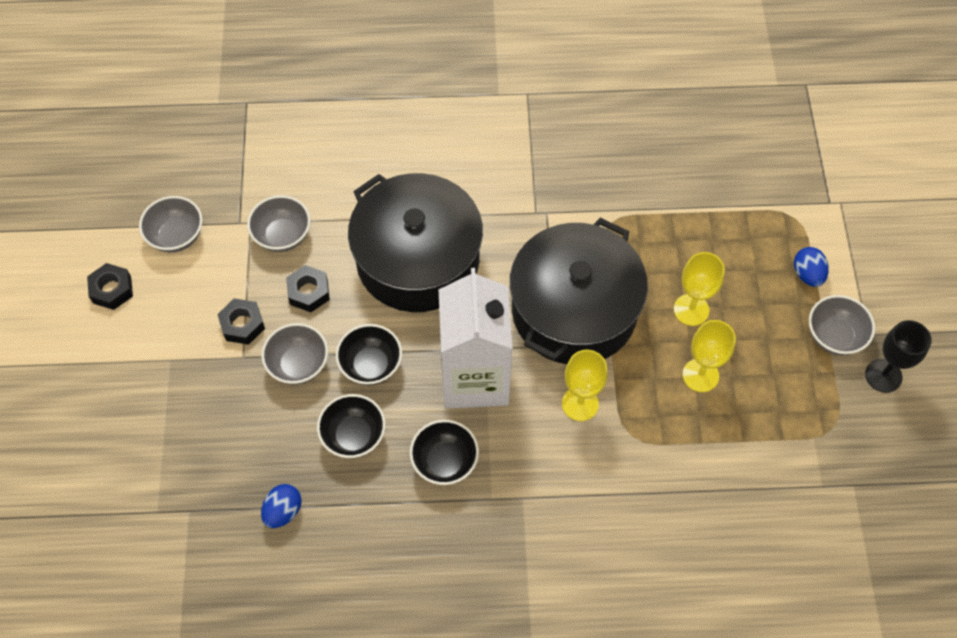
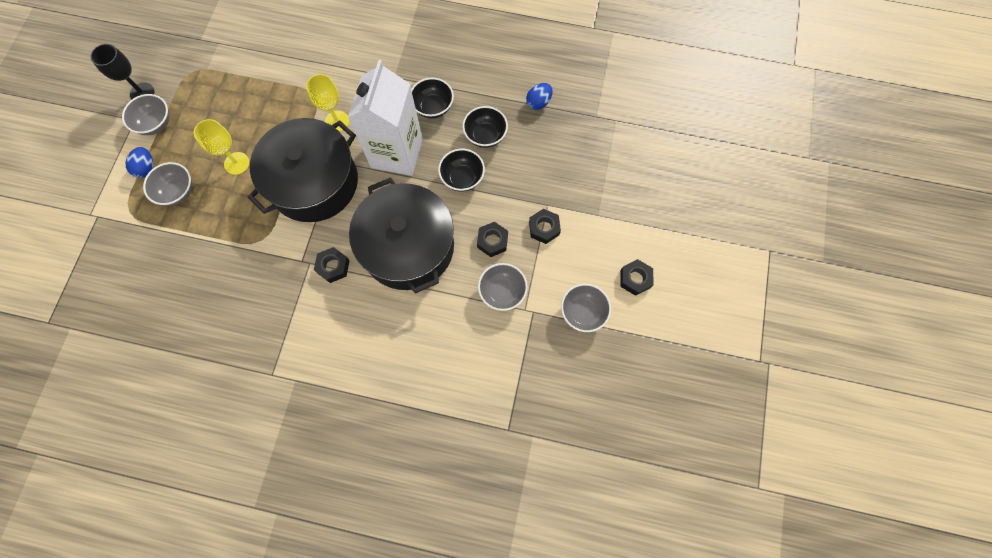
camera: 165 degrees left, 10 degrees up
grey bowl [261,323,328,385] -> grey bowl moved to [143,162,192,206]
yellow goblet [682,320,736,392] -> none
none -> black nut [314,247,350,283]

